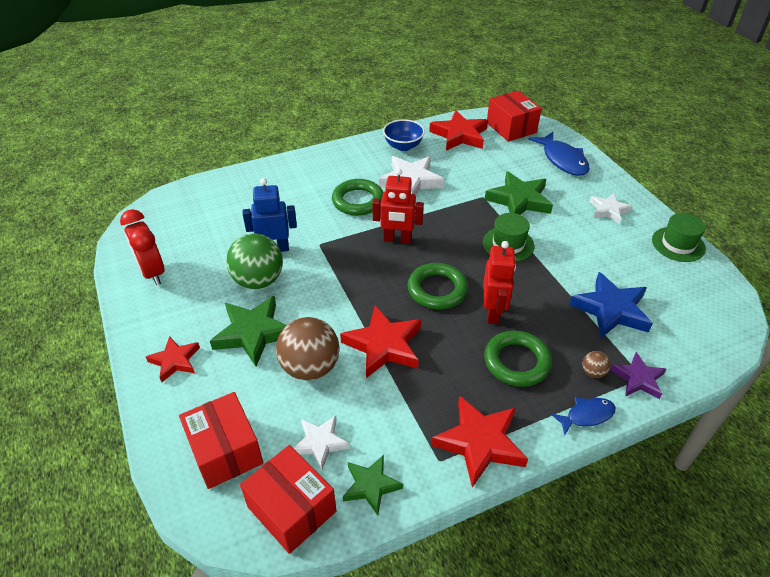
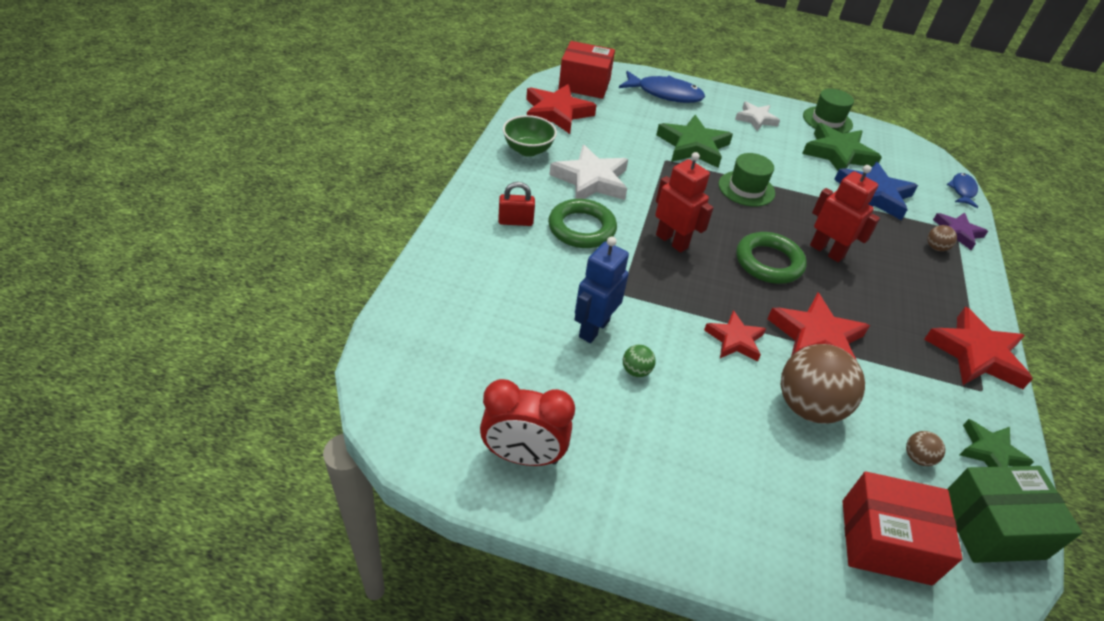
camera: 55 degrees left, 0 degrees up
red star [146,336,200,382] -> red star moved to [704,310,766,362]
green star [210,296,286,366] -> green star moved to [802,123,882,171]
green ball [226,234,283,289] -> green ball [623,345,656,377], size x0.43
red box [240,445,336,554] -> green box [948,466,1082,563]
white star [293,416,350,470] -> brown ball [906,431,945,466]
red robot [372,168,424,244] -> red robot turned 90 degrees counterclockwise [655,152,713,253]
blue bowl [383,119,425,151] -> green bowl [503,115,557,157]
green ring [484,330,552,387] -> none
blue fish [551,398,616,435] -> blue fish moved to [947,173,978,208]
none -> red padlock [498,182,535,226]

